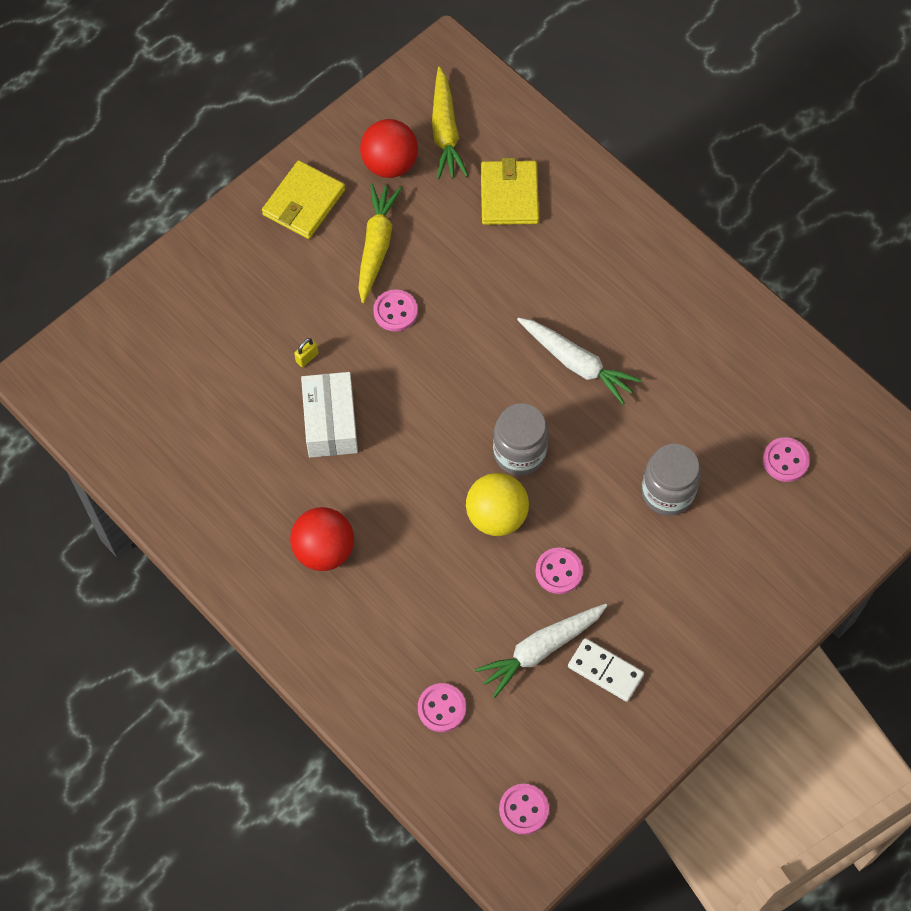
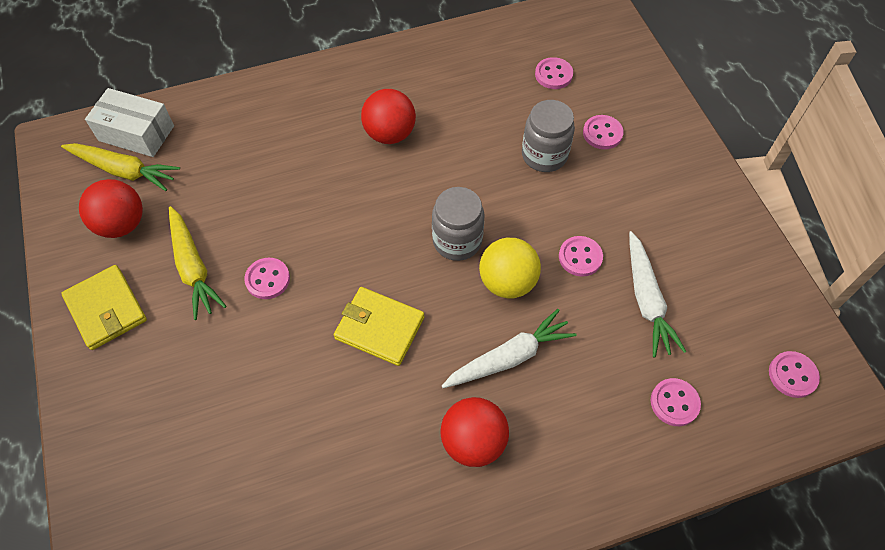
camera: 65 degrees left, 5 degrees down
yellow padlock [294,338,319,367] -> none
white box [301,372,358,458] -> white box moved to [85,88,174,157]
yellow carrot [358,183,402,303] -> yellow carrot turned 150 degrees counterclockwise [169,206,226,320]
yellow wallet [481,158,539,225] -> yellow wallet moved to [334,287,425,366]
white carrot [517,318,641,404] -> white carrot moved to [442,309,577,388]
white domino [568,638,644,702] -> none
none -> red ball [361,89,416,144]
none -> pink button [583,115,624,149]

